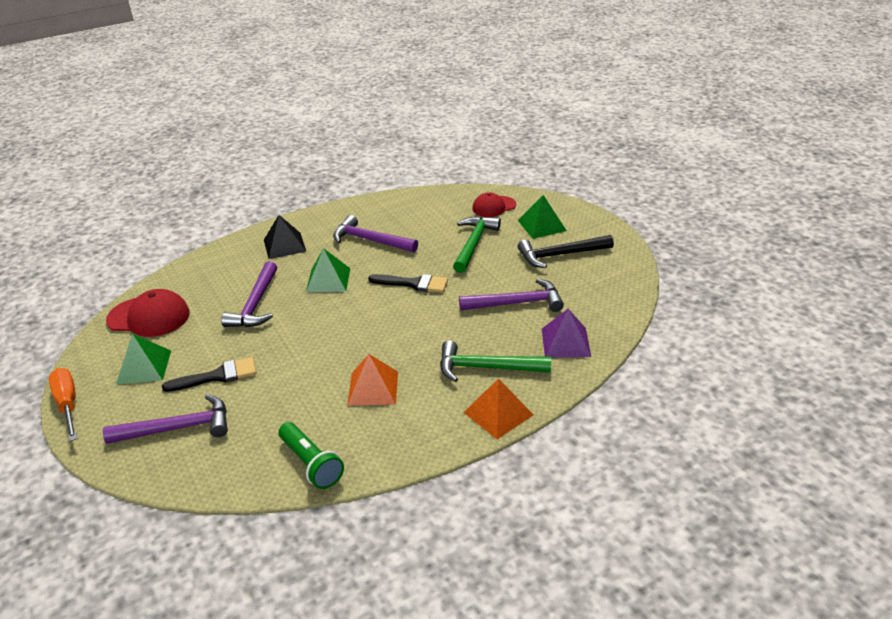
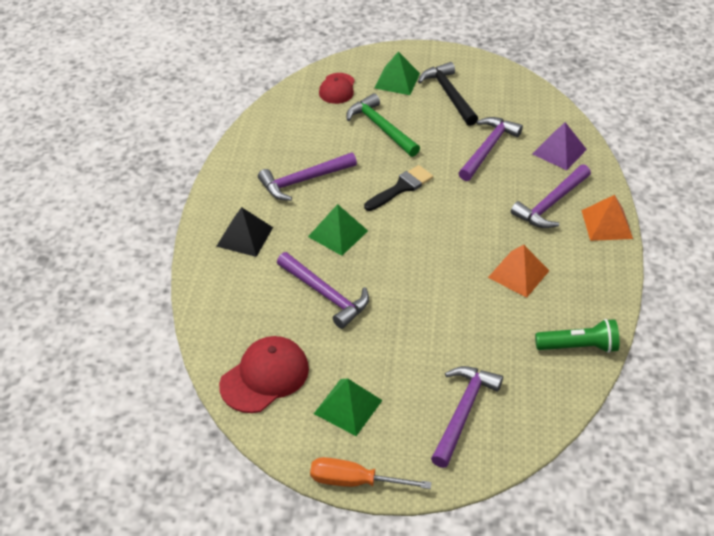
camera: 55 degrees left, 10 degrees up
black brush [162,357,256,392] -> none
green hammer [440,340,551,382] -> purple hammer [511,164,591,228]
black hammer [518,235,614,268] -> black hammer turned 135 degrees clockwise [418,62,478,126]

